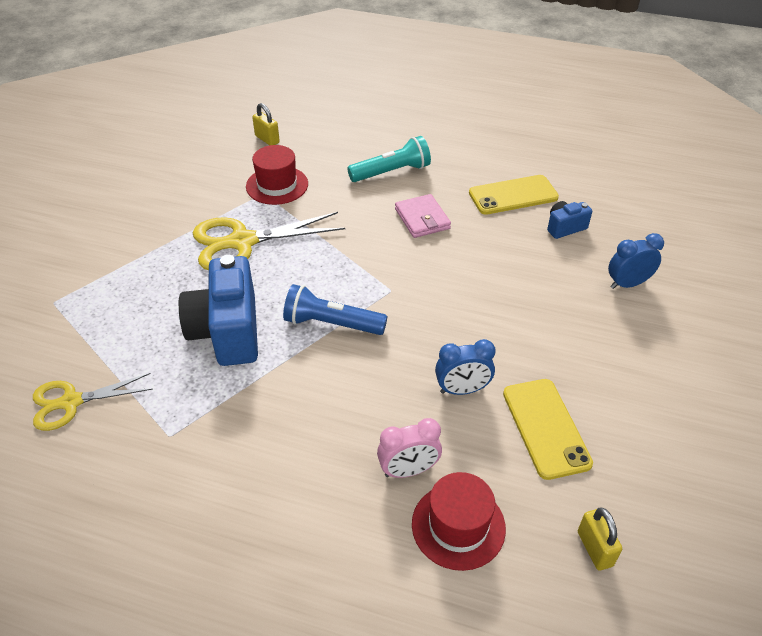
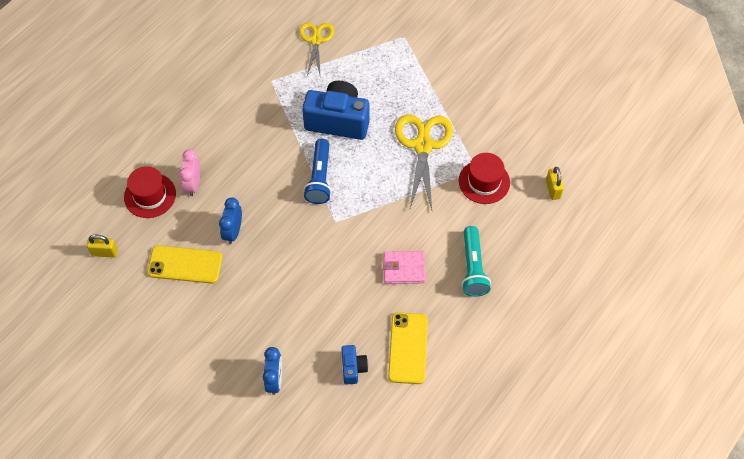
camera: 110 degrees right, 15 degrees up
yellow padlock [252,103,280,145] -> yellow padlock turned 75 degrees counterclockwise [546,167,564,200]
blue flashlight [283,284,387,335] -> blue flashlight turned 150 degrees clockwise [303,139,331,204]

